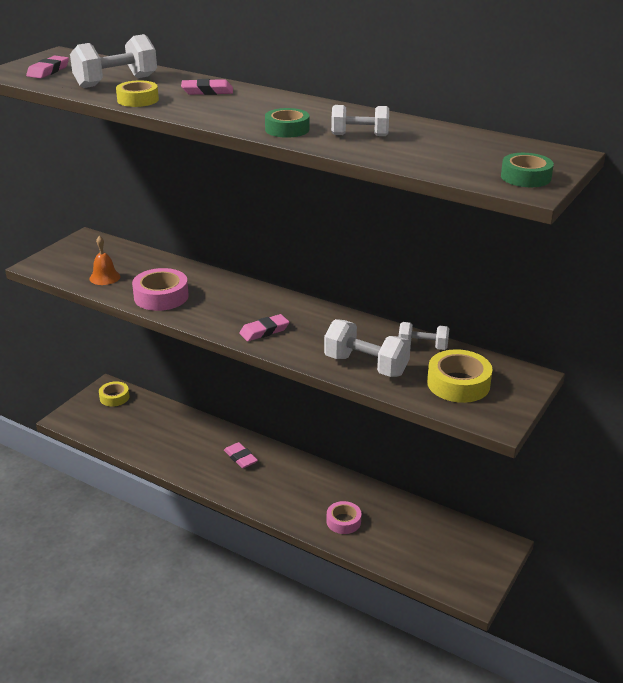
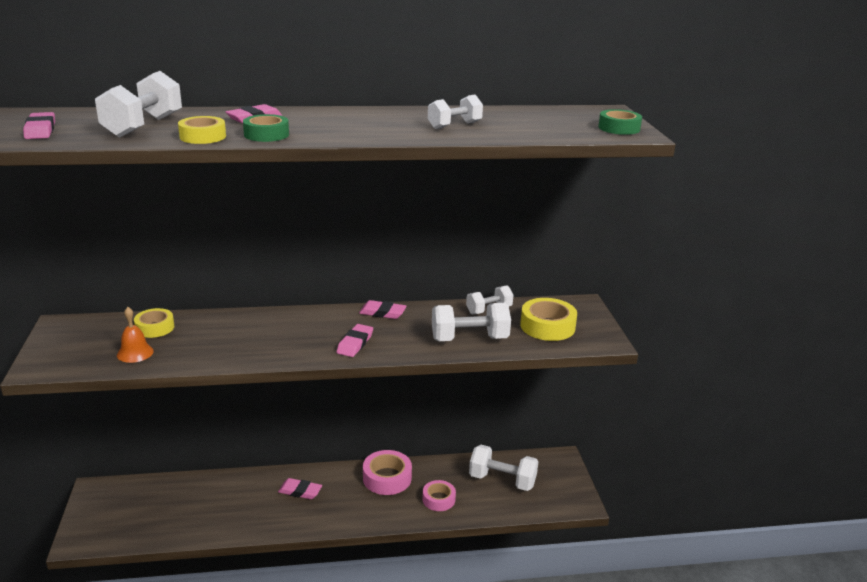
camera: 40 degrees left, 5 degrees down
yellow tape [99,381,129,407] -> yellow tape moved to [134,308,174,338]
pink tape [132,268,189,311] -> pink tape moved to [363,450,412,495]
green tape [265,108,309,138] -> green tape moved to [243,114,289,142]
none -> pink eraser [359,300,406,319]
none -> white dumbbell [469,445,538,491]

